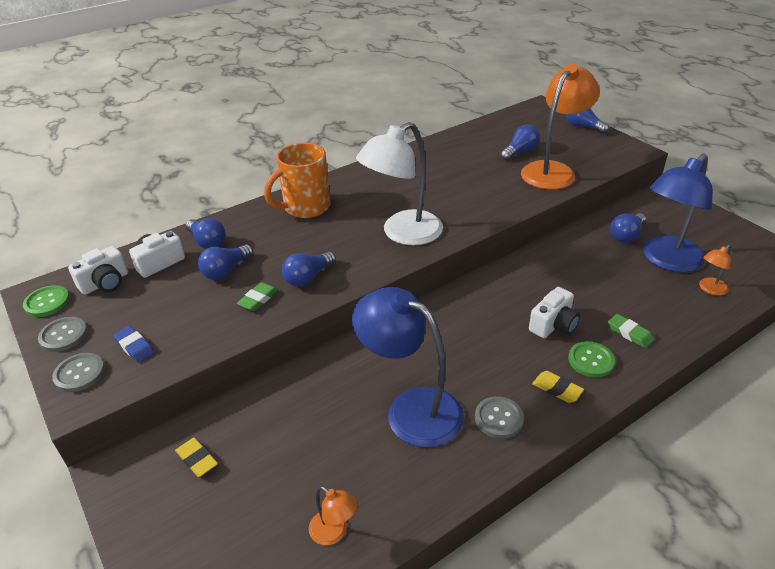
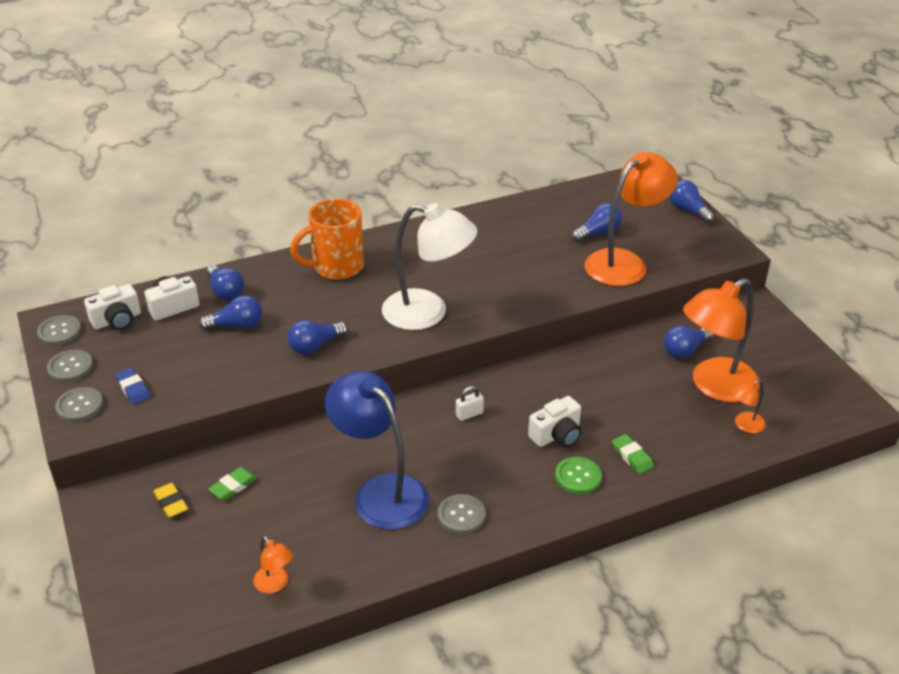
camera: 10 degrees right, 0 degrees up
green button [23,285,70,317] -> grey button [37,315,81,346]
blue light bulb [198,244,253,280] -> blue light bulb turned 150 degrees counterclockwise [199,295,262,330]
green eraser [237,282,278,311] -> green eraser moved to [208,467,257,500]
white lamp [356,122,443,245] -> white lamp turned 135 degrees counterclockwise [382,203,478,330]
yellow eraser [532,371,584,403] -> none
blue lamp [643,154,713,273] -> orange lamp [683,278,760,403]
none -> white padlock [456,386,484,421]

